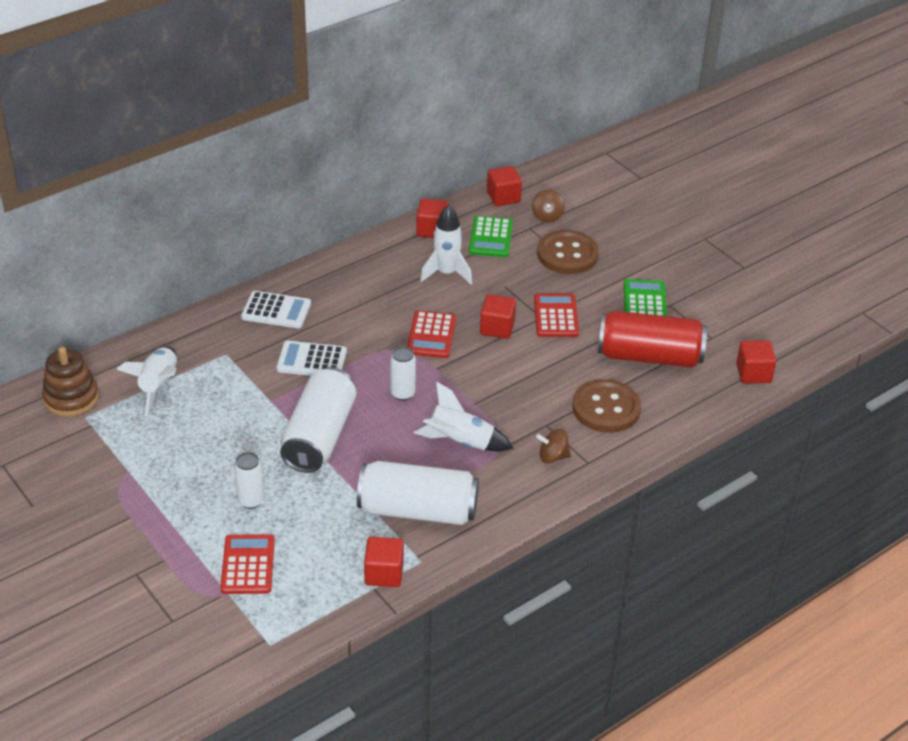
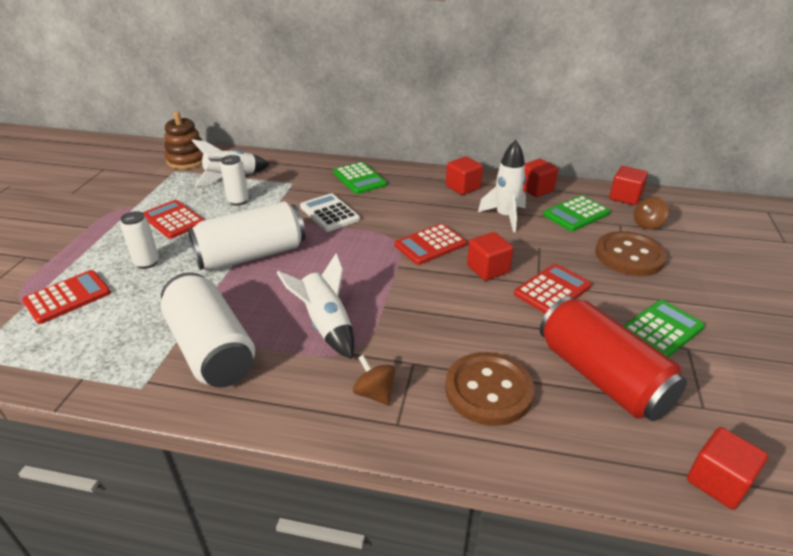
camera: 50 degrees right, 5 degrees down
white calculator [241,291,311,328] -> green calculator [333,162,387,194]
red cube [364,537,404,587] -> red cube moved to [446,156,483,195]
white can [390,346,416,401] -> white can moved to [220,155,249,206]
none -> red calculator [143,200,204,239]

